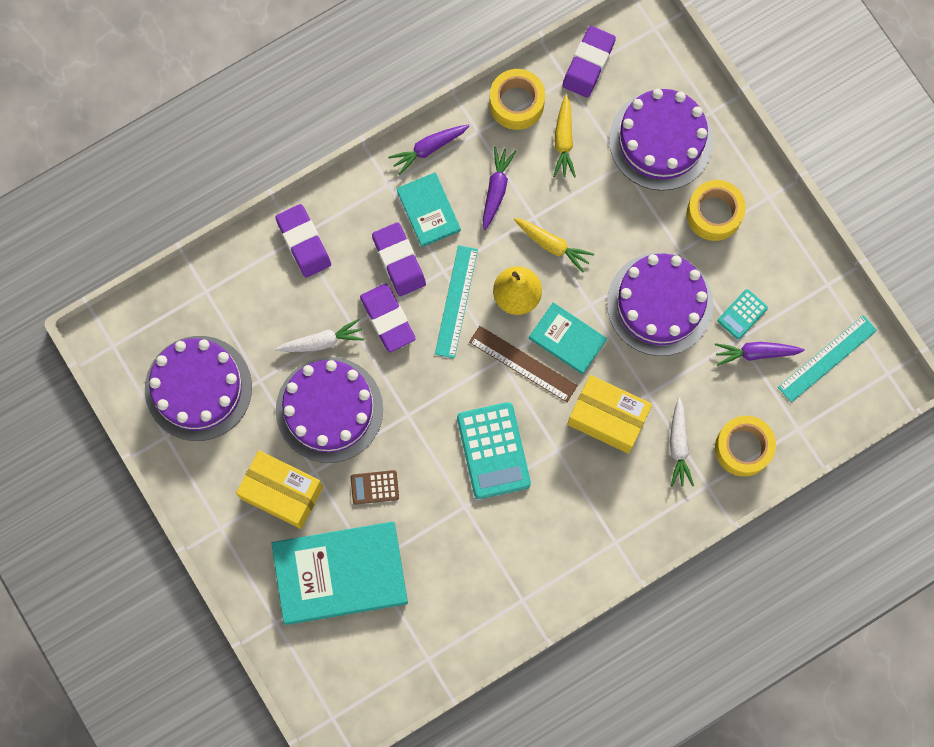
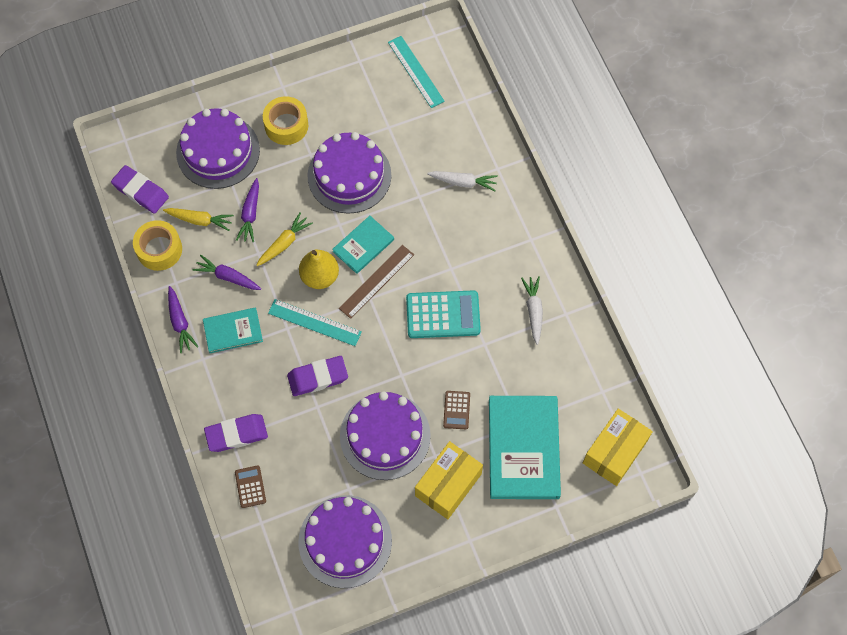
camera: 80 degrees left, 10 degrees down
white carrot [275,319,364,352] -> white carrot moved to [521,276,543,345]
purple eraser [372,222,426,296] -> none
yellow box [567,375,652,454] -> yellow box moved to [583,409,653,486]
purple carrot [715,342,805,366] -> purple carrot moved to [236,178,259,242]
yellow tape [715,416,776,476] -> none
turquoise calculator [718,289,768,339] -> none
none -> brown calculator [235,465,266,508]

